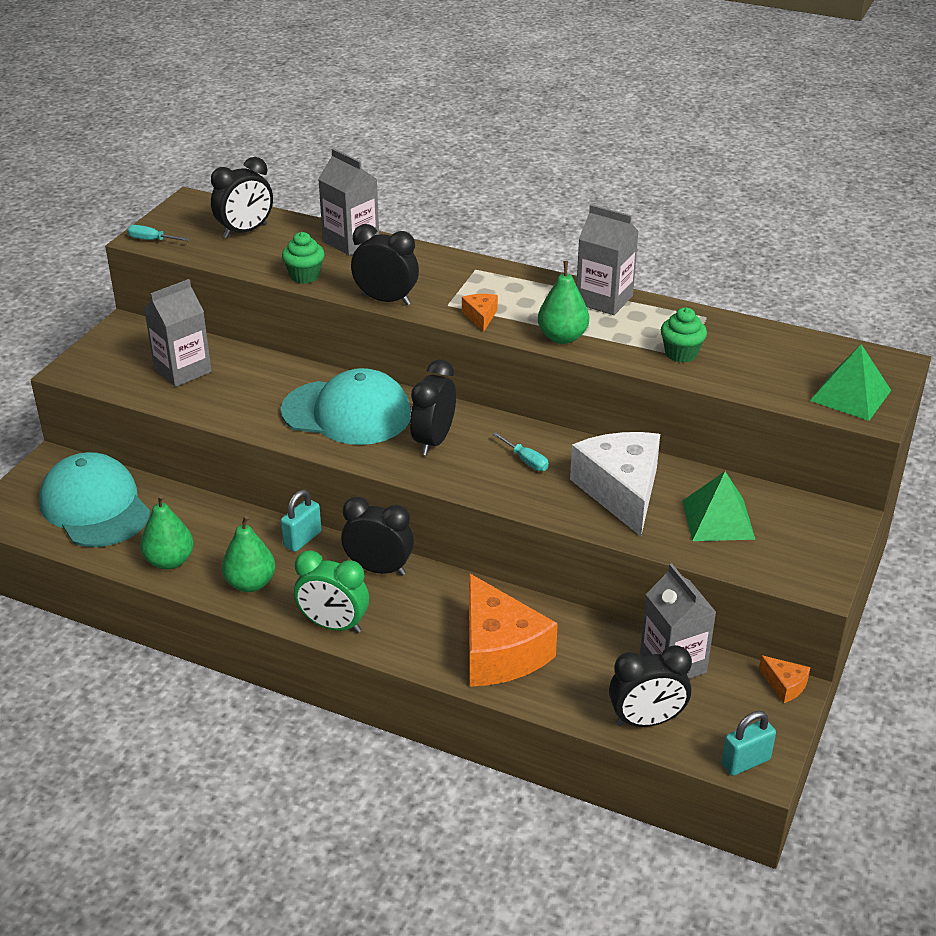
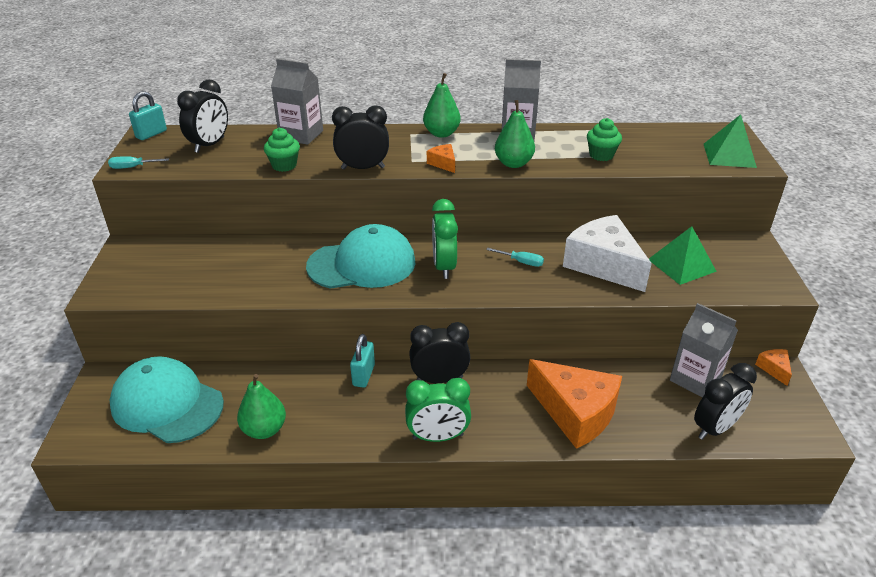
camera: 25 degrees left, 0 degrees up
grey carton [144,279,212,387] -> none
green pear [222,515,275,592] -> green pear moved to [423,73,461,137]
black clock [410,359,456,455] -> green clock [432,199,458,279]
turquoise padlock [721,711,776,776] -> turquoise padlock moved to [129,91,167,140]
orange cheese [759,655,811,703] -> orange cheese turned 120 degrees counterclockwise [755,349,792,386]

